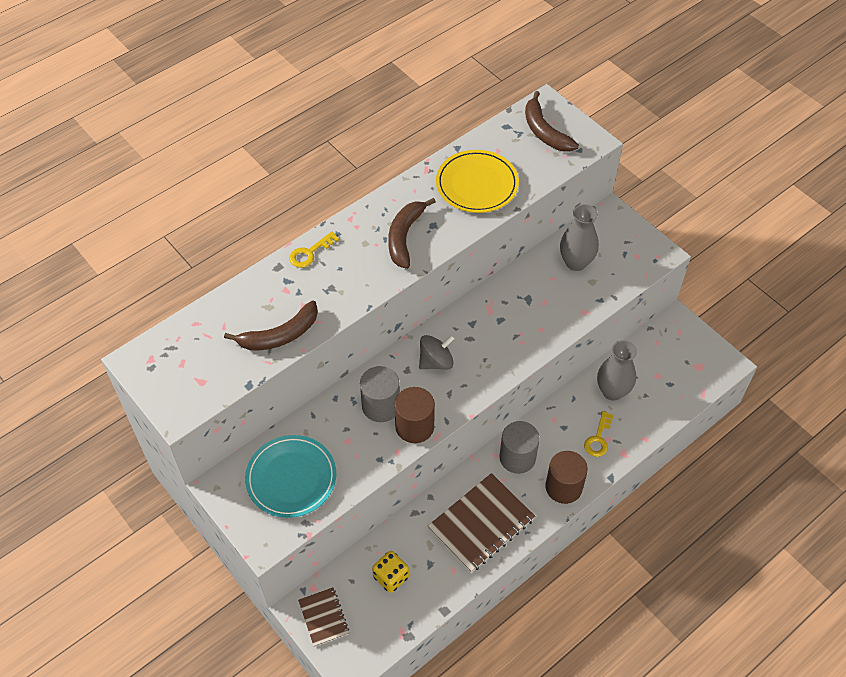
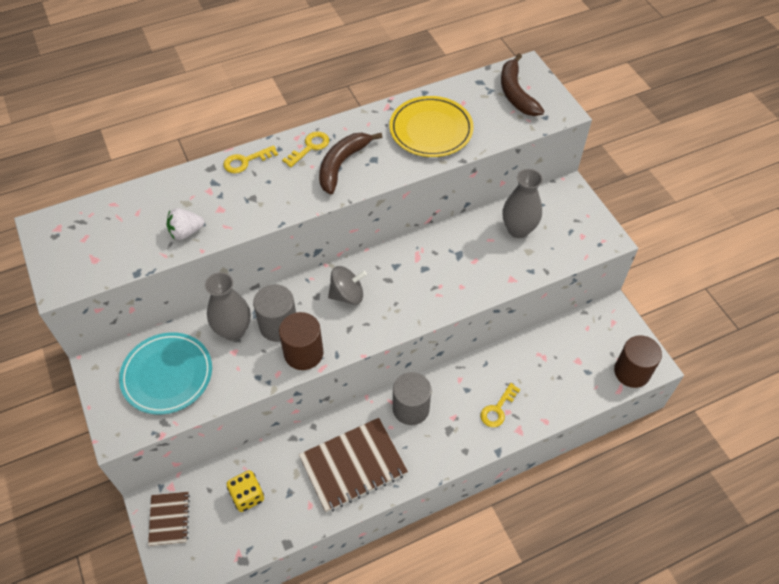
camera: 15 degrees right, 0 degrees up
brown banana [224,301,318,351] -> white strawberry [167,208,204,240]
brown cylinder [545,451,588,504] -> brown cylinder moved to [614,335,662,388]
grey vase [597,340,637,401] -> grey vase moved to [205,272,251,341]
none -> yellow key [282,131,329,167]

